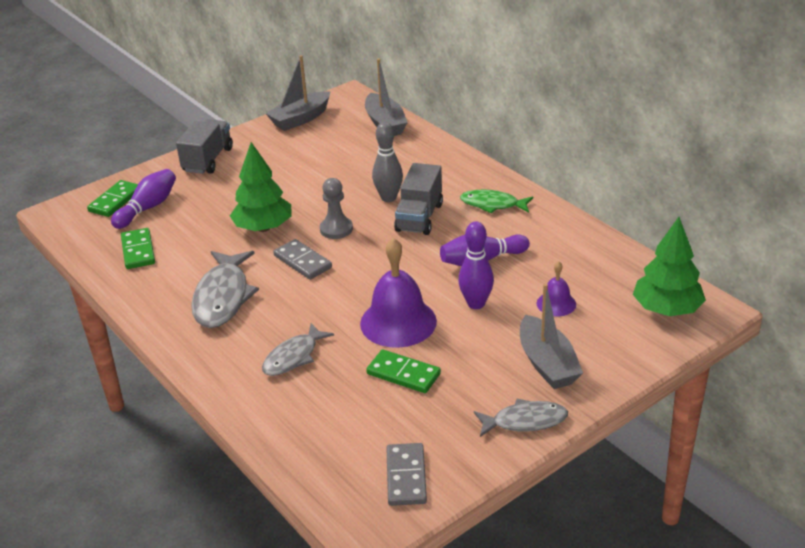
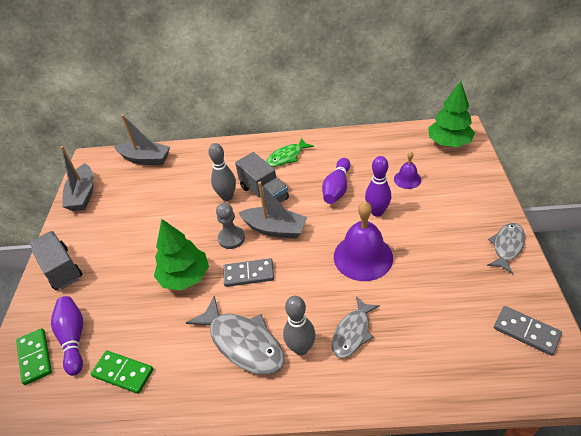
camera: 50 degrees left, 10 degrees up
grey fish [262,323,334,376] -> grey fish turned 45 degrees clockwise [332,296,380,358]
green domino [366,350,441,393] -> none
grey boat [520,283,583,389] -> grey boat moved to [239,182,307,239]
none -> grey bowling pin [283,296,316,355]

